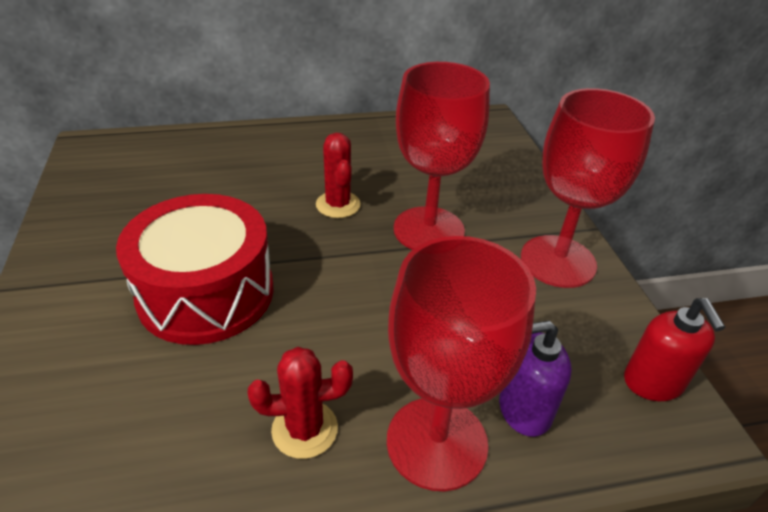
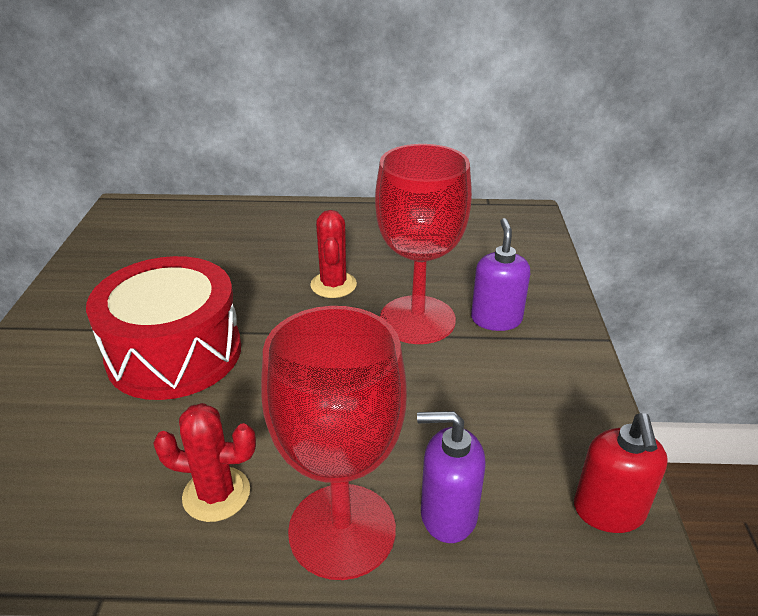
camera: 15 degrees right, 5 degrees down
red goblet [521,88,655,288] -> none
none -> purple soap dispenser [471,218,530,331]

